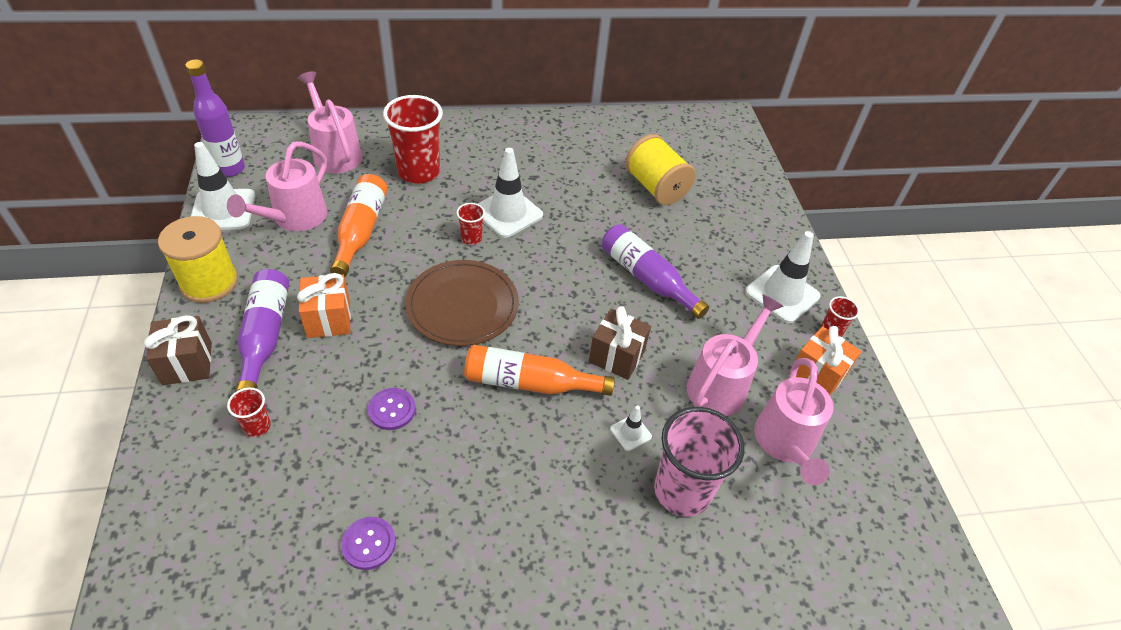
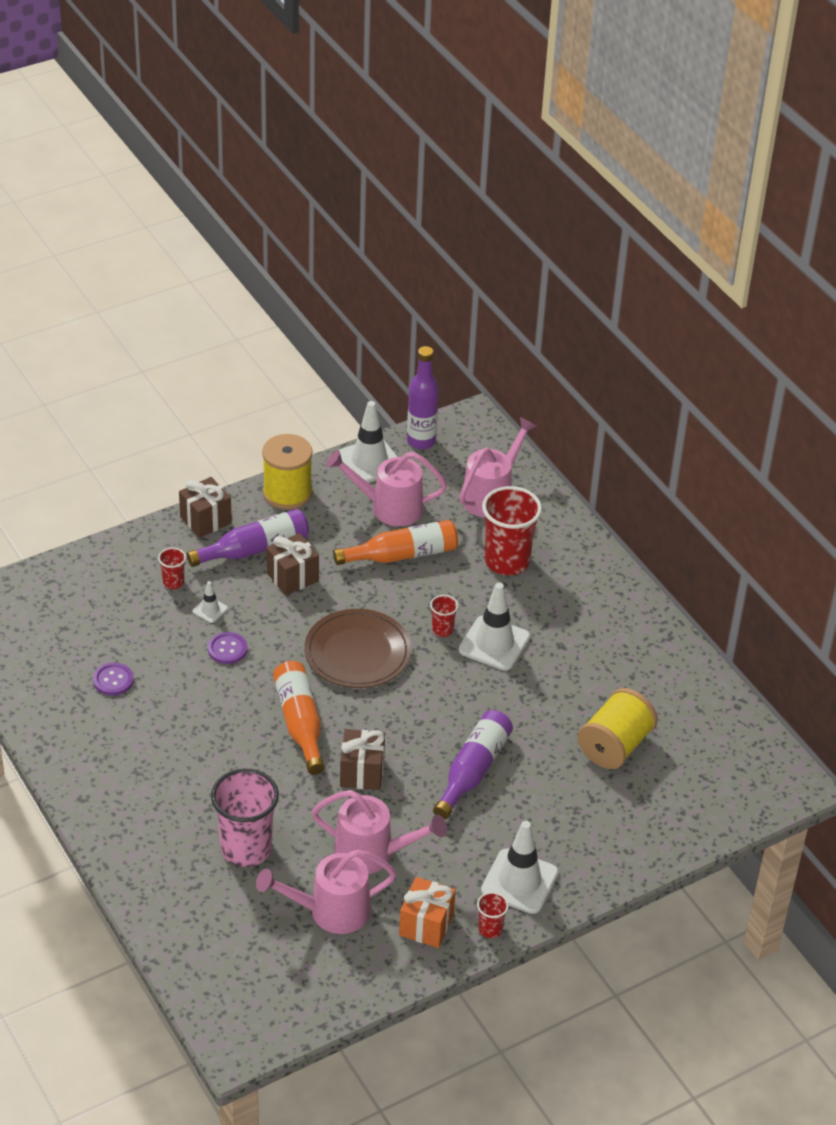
camera: 70 degrees right, 5 degrees down
orange gift [297,273,351,338] -> brown gift [266,533,319,595]
white traffic cone [610,405,652,451] -> white traffic cone moved to [192,581,228,623]

